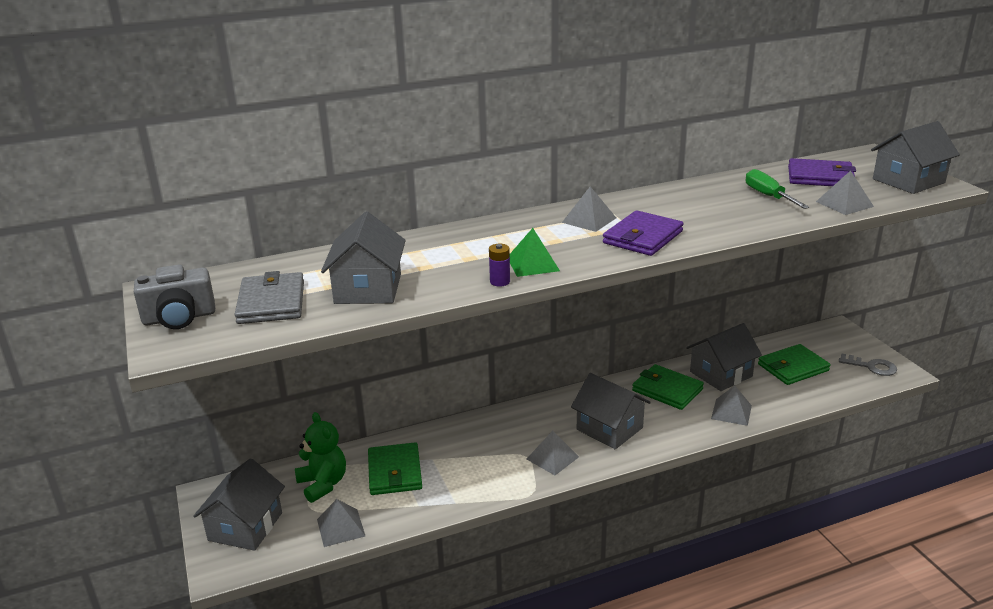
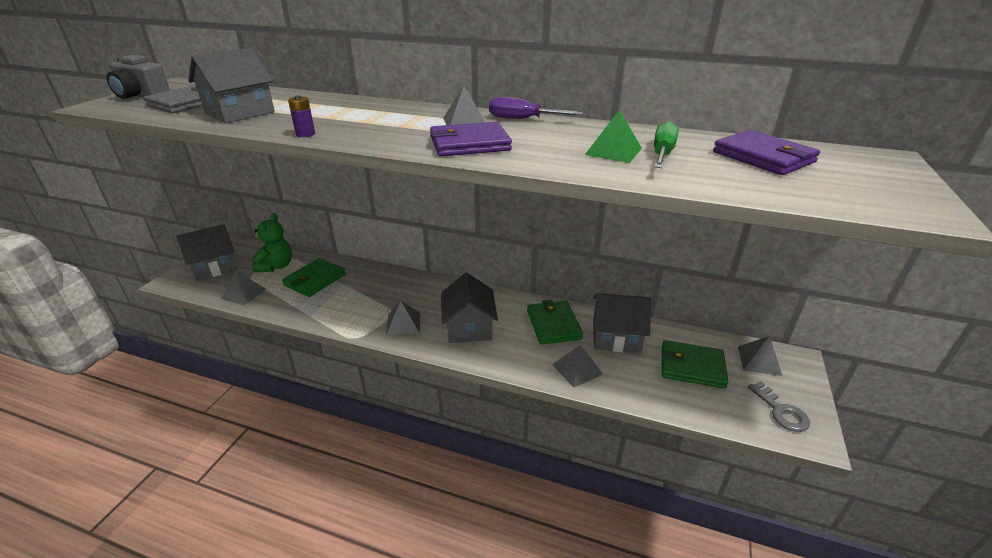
camera: 40 degrees right, 5 degrees up
green pyramid [510,228,560,277] -> green pyramid moved to [585,110,642,163]
grey pyramid [816,171,874,215] -> grey pyramid moved to [738,336,782,376]
grey house [871,121,960,194] -> none
none -> purple screwdriver [489,97,583,119]

